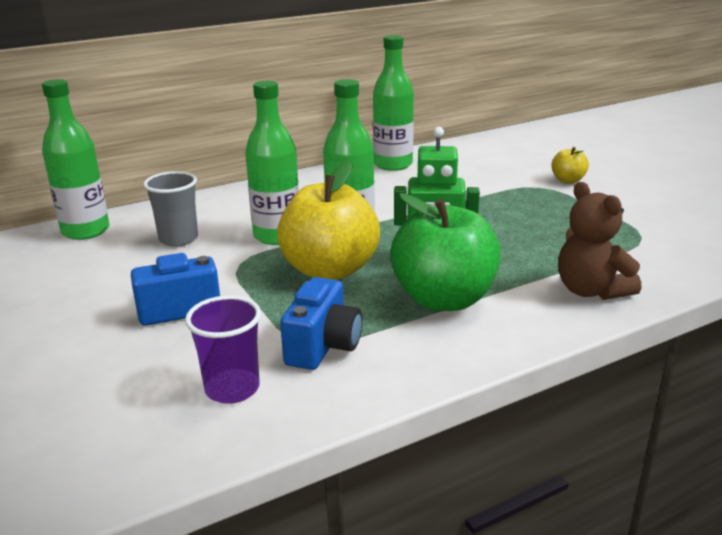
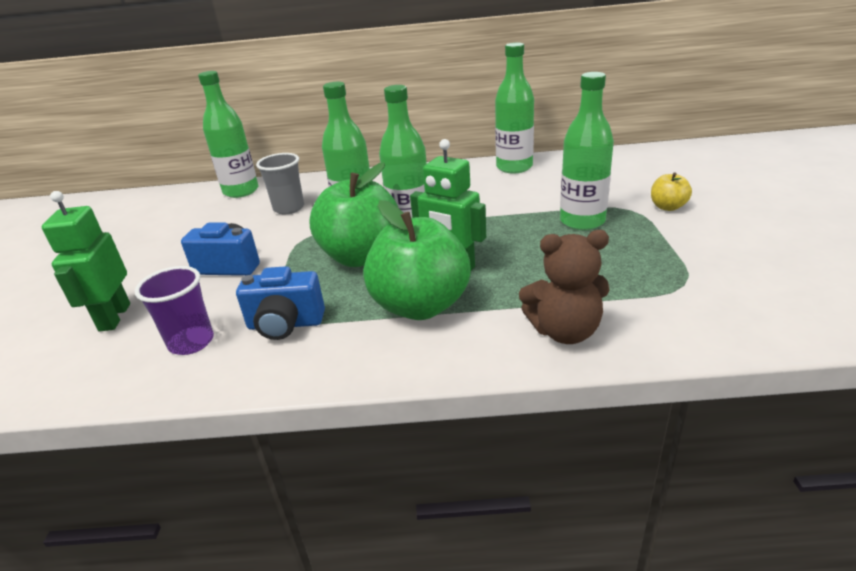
camera: 30 degrees right, 5 degrees up
yellow apple [277,161,380,280] -> green apple [309,162,398,267]
blue camera [280,277,362,370] -> blue camera turned 45 degrees clockwise [236,266,325,340]
brown teddy bear [558,182,641,300] -> brown teddy bear turned 90 degrees counterclockwise [519,230,610,344]
none -> green robot [42,191,130,331]
none -> green bottle [560,72,614,230]

